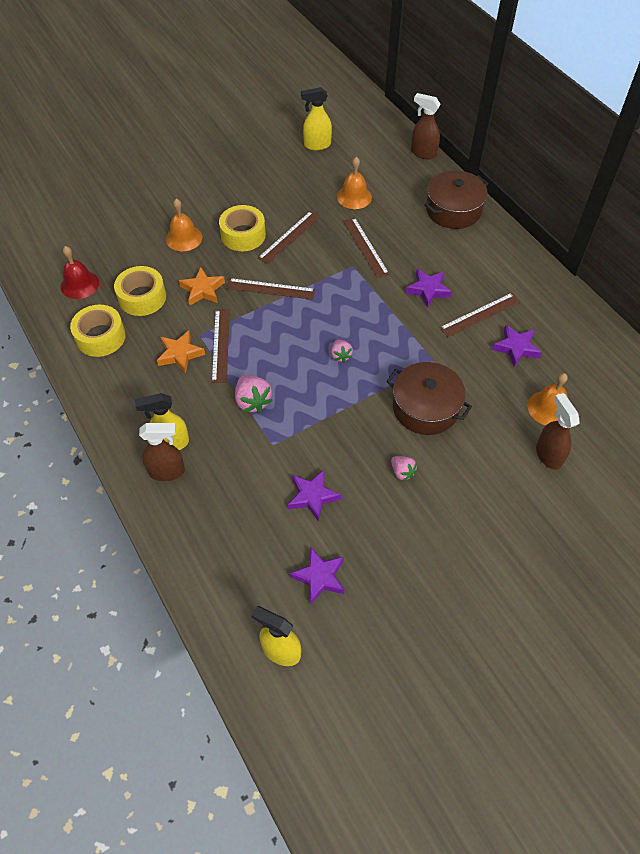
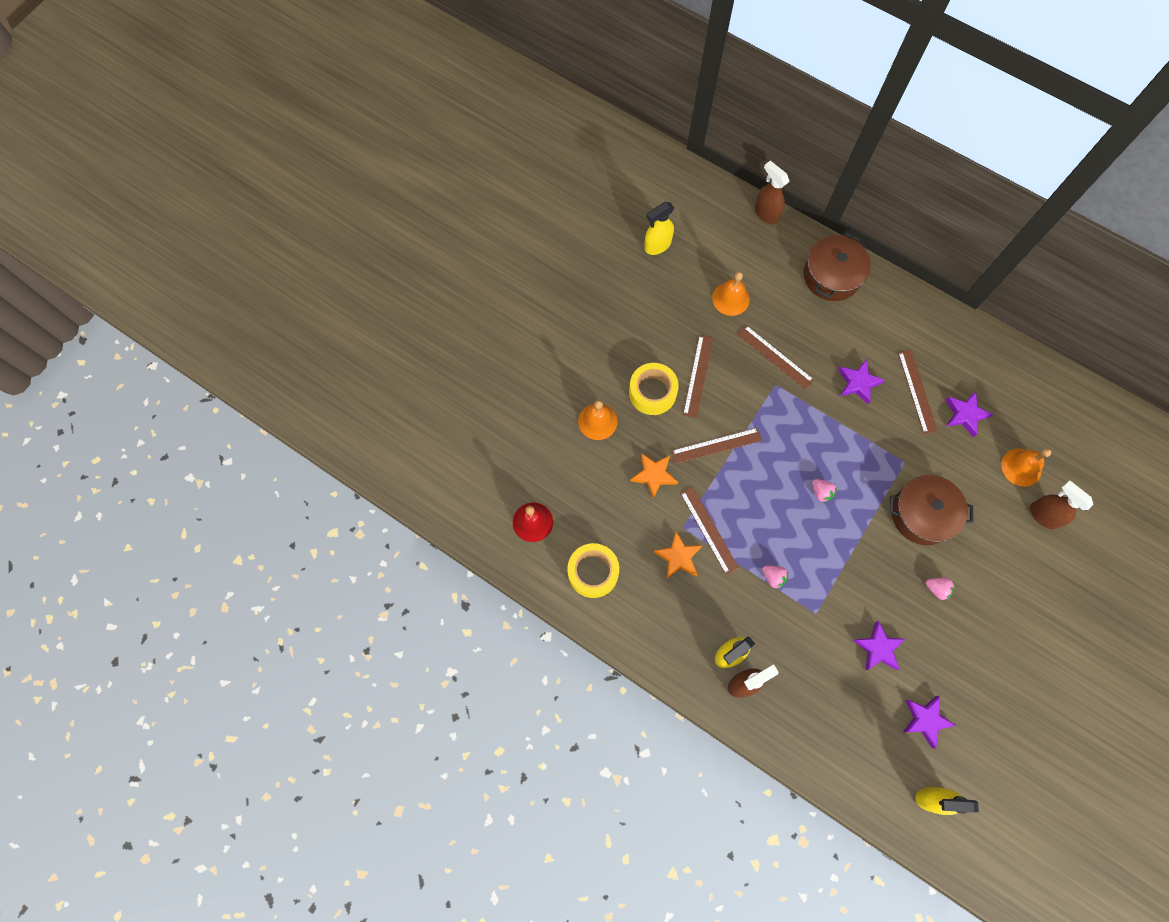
camera: 25 degrees left, 15 degrees up
yellow tape [114,266,166,316] -> none
pink strawberry [235,375,273,413] -> pink strawberry [762,565,788,589], size x0.62
brown spray bottle [411,93,441,159] -> brown spray bottle turned 45 degrees clockwise [754,161,790,224]
brown ruler [440,293,521,337] -> brown ruler turned 45 degrees counterclockwise [898,350,938,434]

